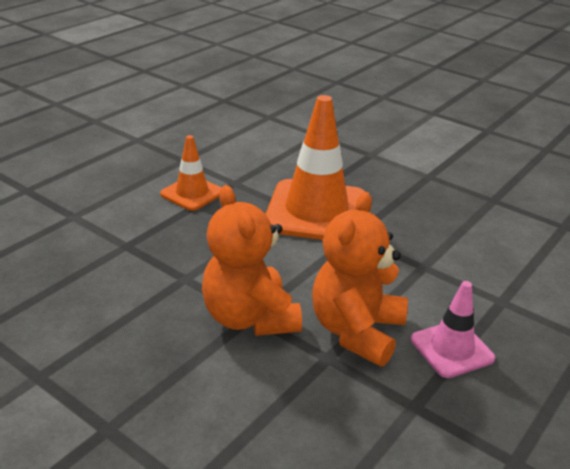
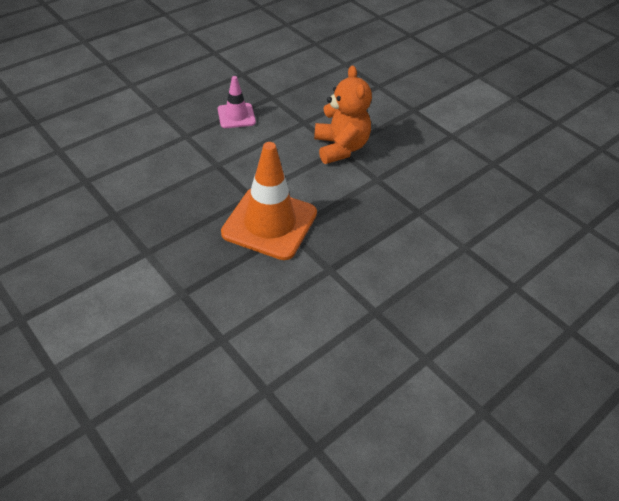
camera: 170 degrees left, 15 degrees up
orange traffic cone [160,135,221,211] -> none
orange teddy bear [312,192,408,366] -> none

